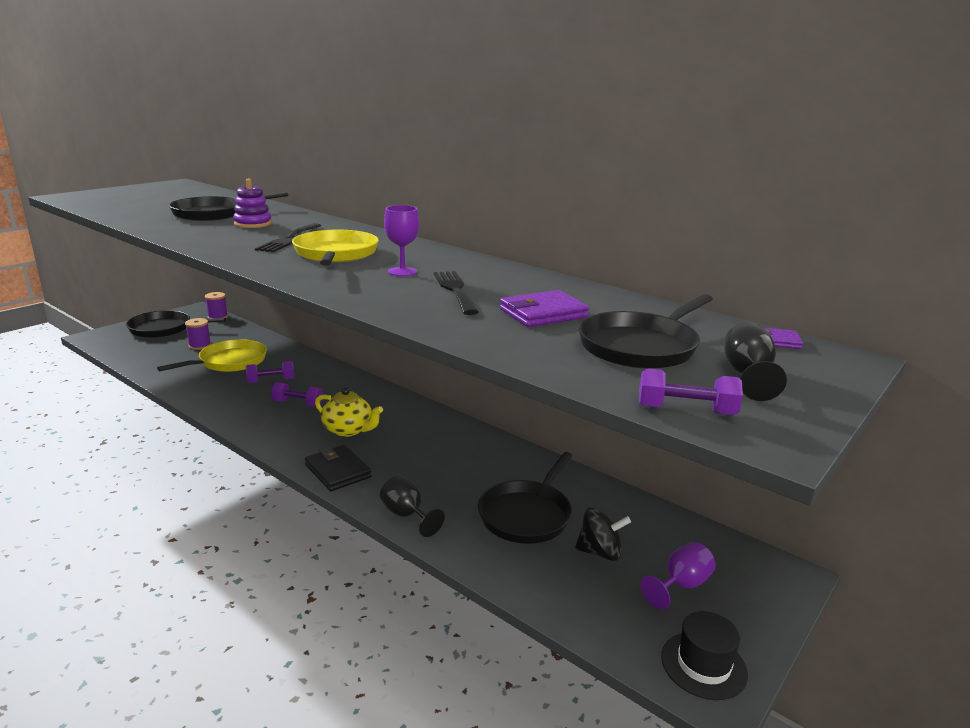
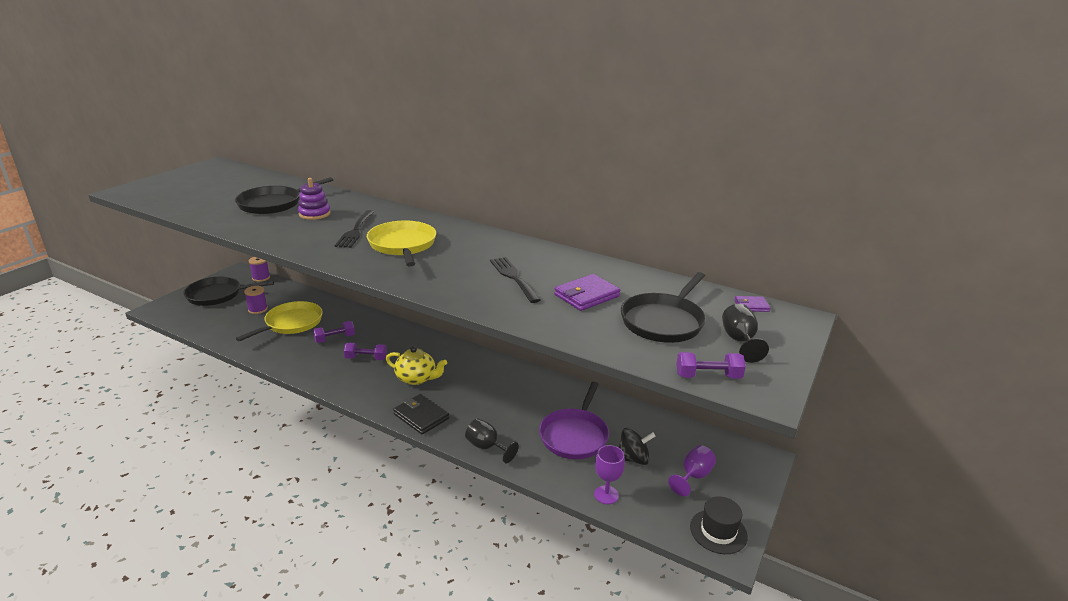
camera: 10 degrees left, 5 degrees up
purple goblet [384,205,419,276] -> purple goblet moved to [594,445,625,504]
black pan [478,452,572,544] -> purple pan [539,382,609,459]

